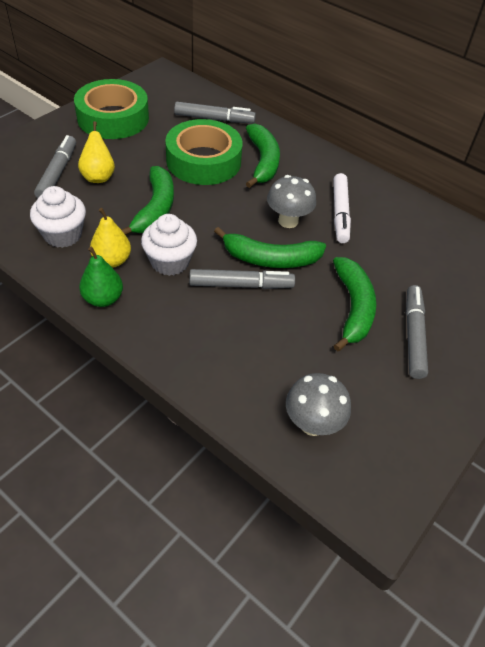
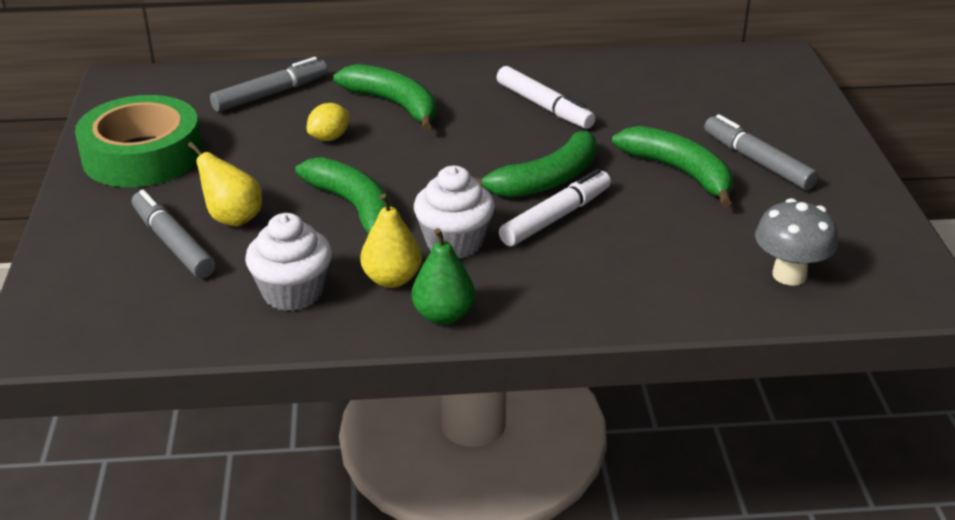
camera: 40 degrees left, 15 degrees down
green tape [165,119,243,185] -> yellow lemon [307,103,349,141]
grey marker [189,269,295,289] -> white marker [499,169,611,246]
grey mushroom [267,175,316,228] -> none

